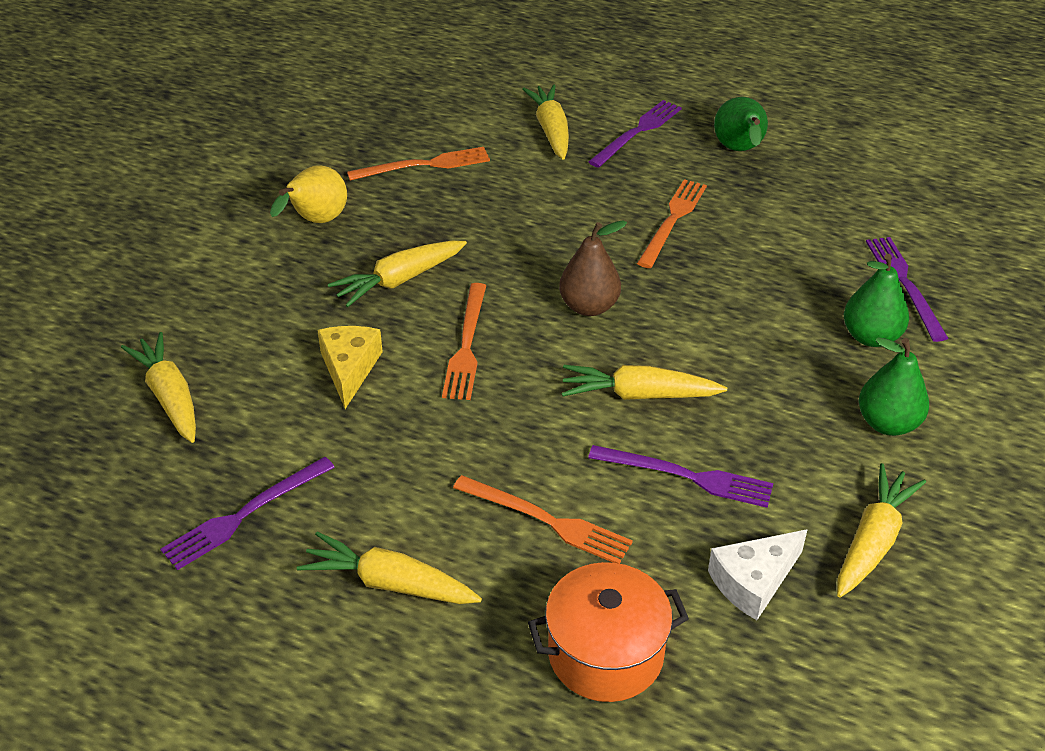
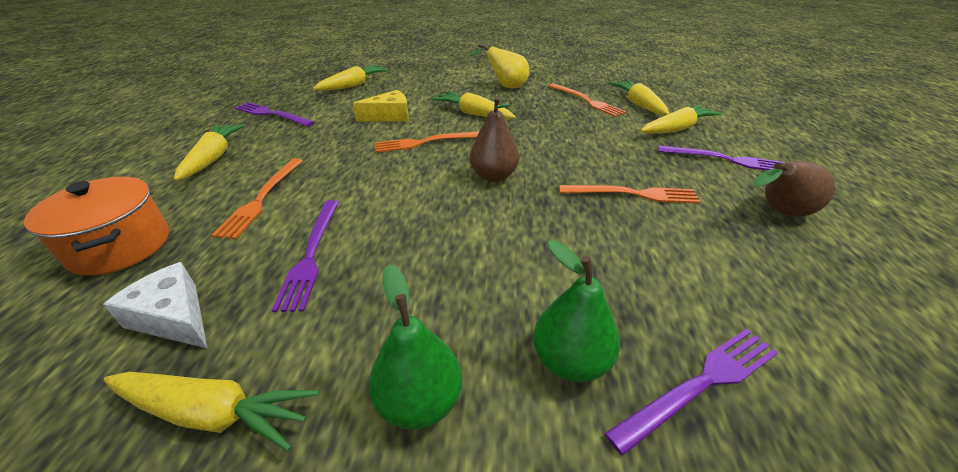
camera: 70 degrees right, 5 degrees down
yellow carrot [562,365,727,400] -> yellow carrot moved to [608,80,670,115]
green pear [714,97,768,151] -> brown pear [753,161,836,217]

